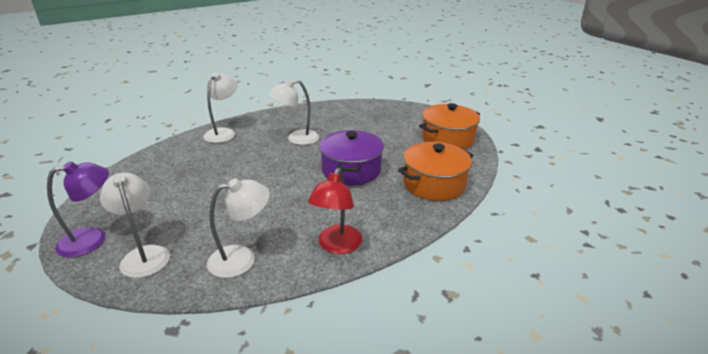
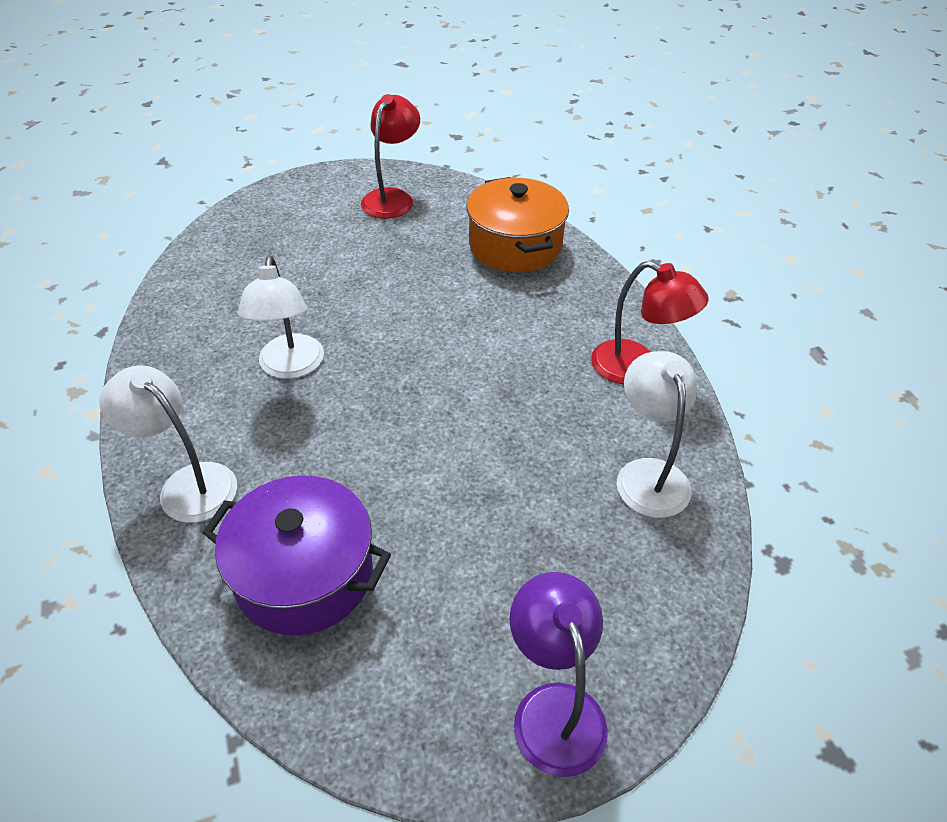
camera: 75 degrees left, 15 degrees up
white lamp [100,172,170,278] -> none
purple pot [319,130,384,186] -> purple pot moved to [202,475,391,635]
orange pot [419,103,480,149] -> red lamp [361,94,420,218]

